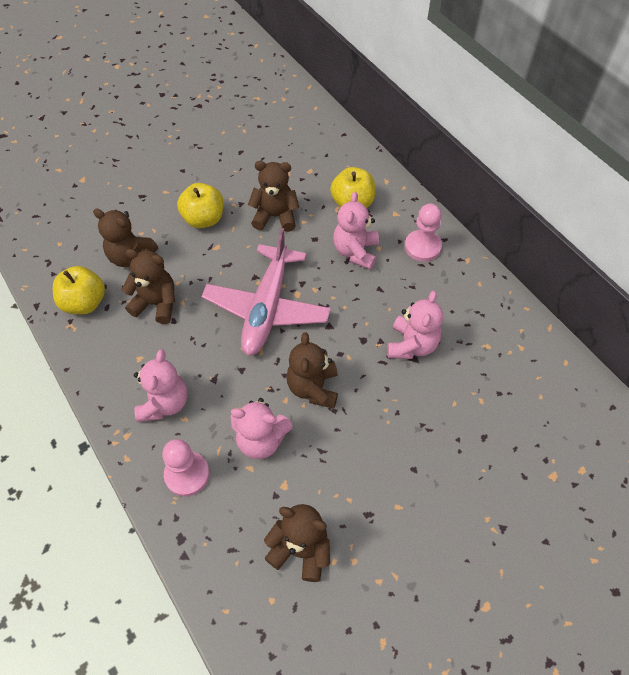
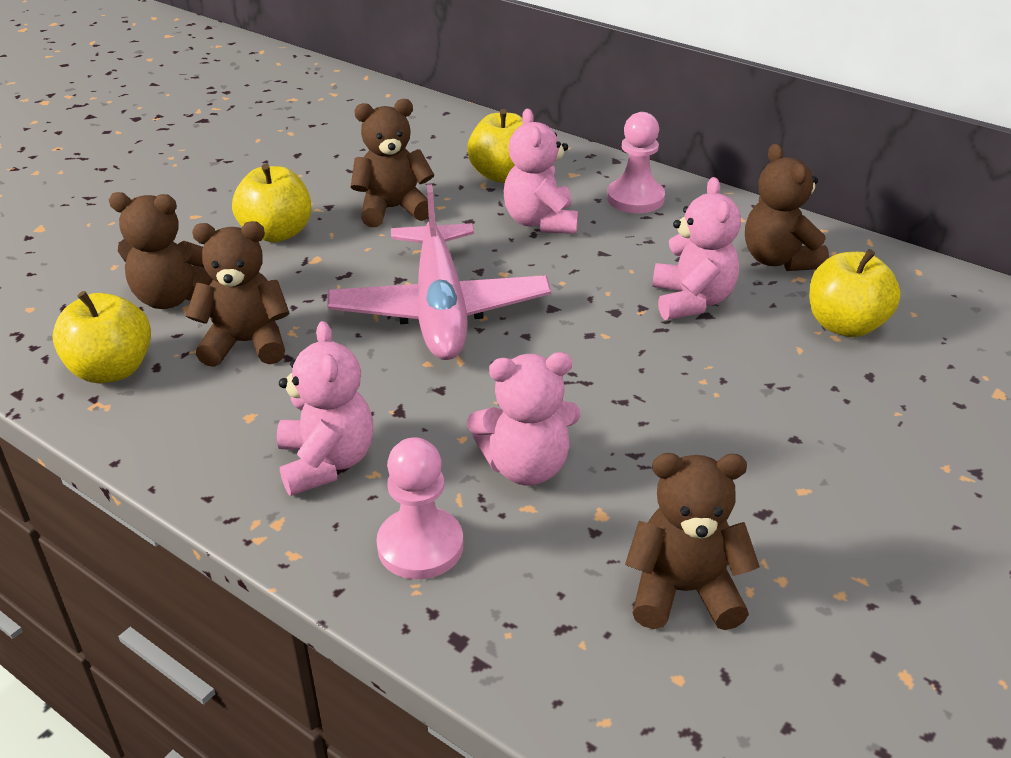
camera: 20 degrees left, 20 degrees down
brown teddy bear [286,333,338,409] -> brown teddy bear moved to [745,144,829,271]
none -> yellow apple [809,249,901,337]

